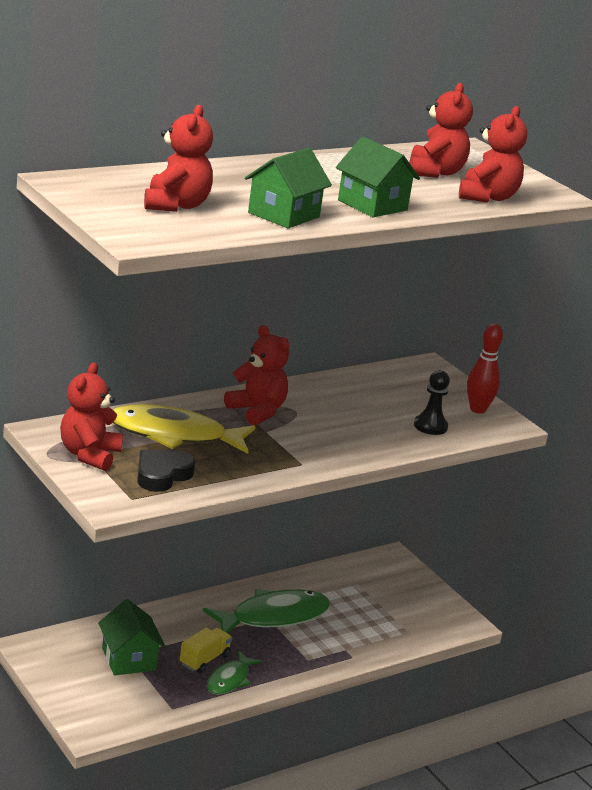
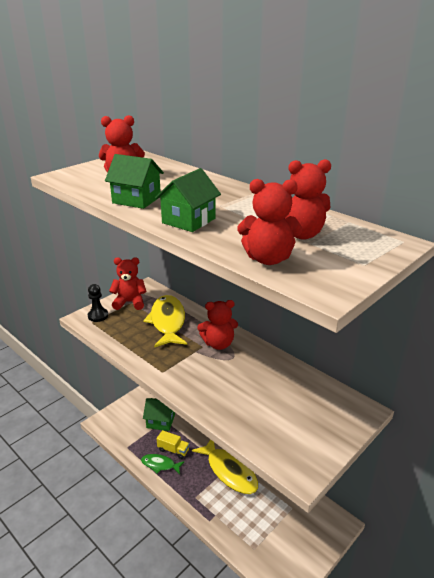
camera: 80 degrees right, 5 degrees up
green house [98,599,165,676] -> green house turned 45 degrees clockwise [143,398,175,431]
black heart [137,450,196,492] -> none
green fish [203,589,330,633] -> yellow fish [192,439,258,494]
red teddy bear [224,325,289,425] -> red teddy bear turned 45 degrees clockwise [197,300,238,350]
black pawn [414,370,450,435] -> black pawn moved to [88,284,108,322]
red bowling pin [467,324,503,414] -> none

